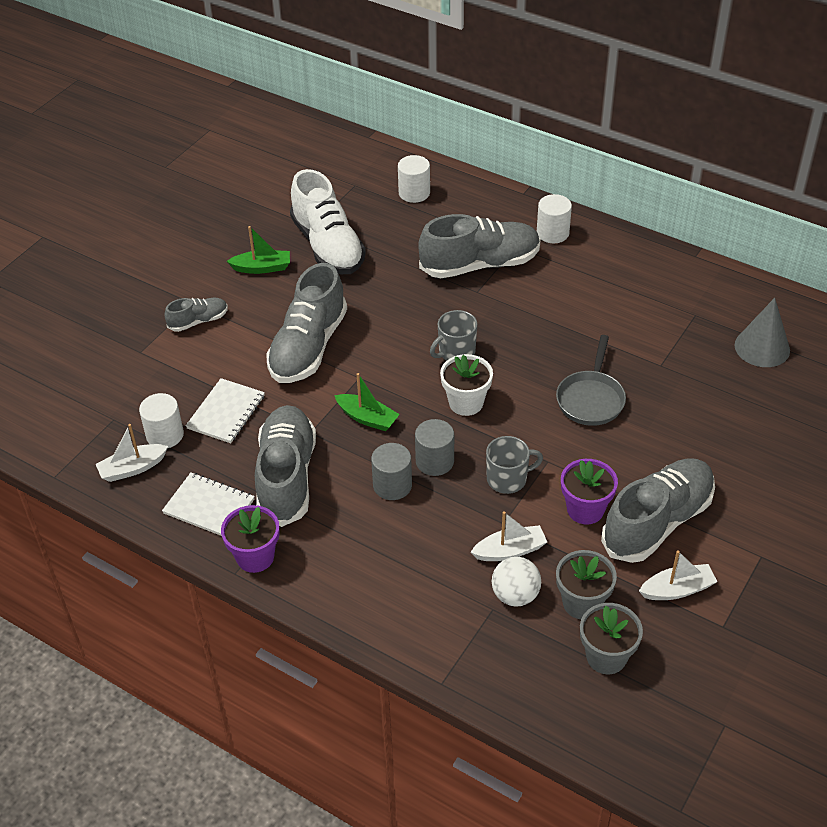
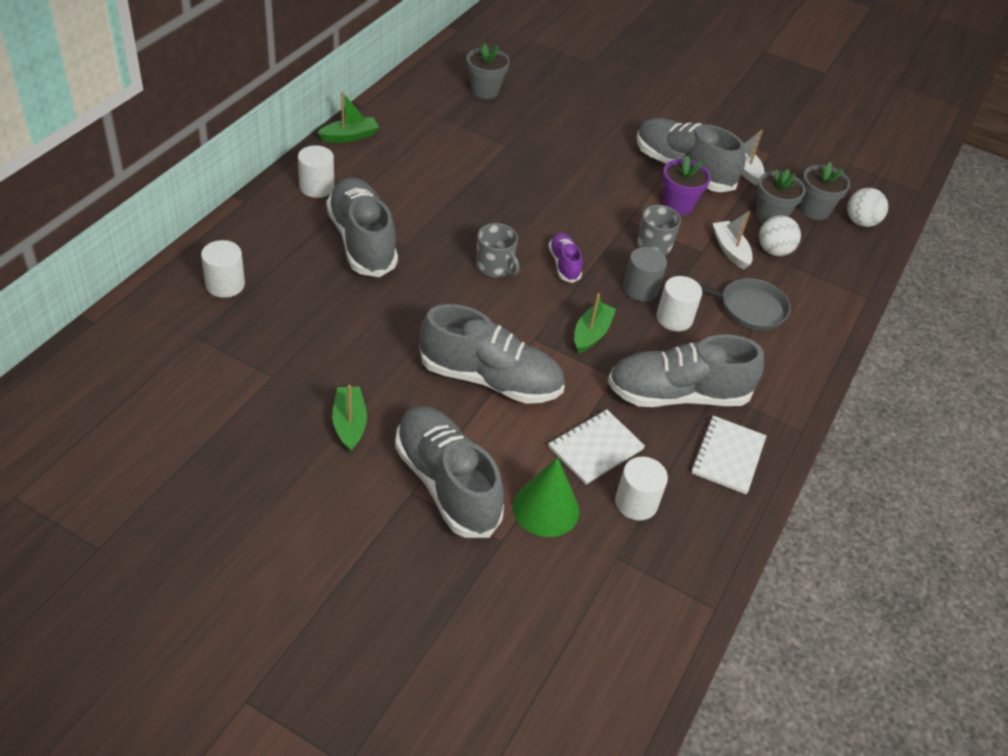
camera: 100 degrees left, 0 degrees up
white boat [96,424,168,482] -> none
grey shoe [165,298,228,332] -> grey shoe [395,406,504,538], size x2.03
white notebook [186,378,265,443] -> white notebook turned 60 degrees counterclockwise [548,410,645,485]
purple flower pot [221,505,279,573] -> none
white shoe [290,169,366,274] -> none
grey cylinder [371,443,412,500] -> white cylinder [656,276,702,331]
white flower pot [440,354,493,416] -> purple shoe [548,233,582,283]
grey pan [556,335,626,426] -> grey pan moved to [699,278,791,331]
grey cone [734,298,790,367] -> grey flower pot [467,43,510,99]
none -> green boat [317,92,379,143]
none -> green cone [513,457,580,537]
none -> white ball [847,188,888,227]

